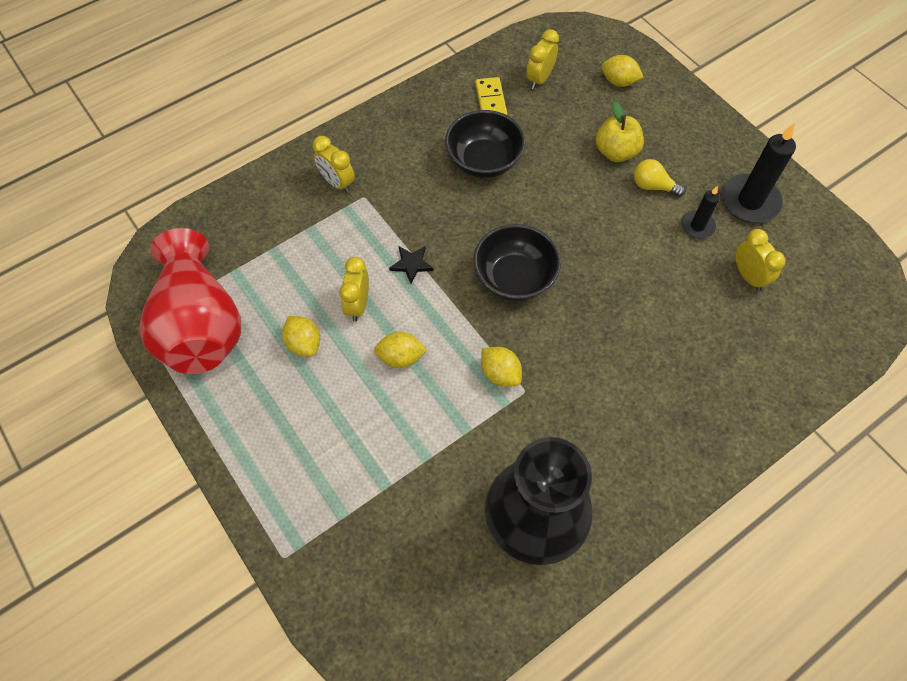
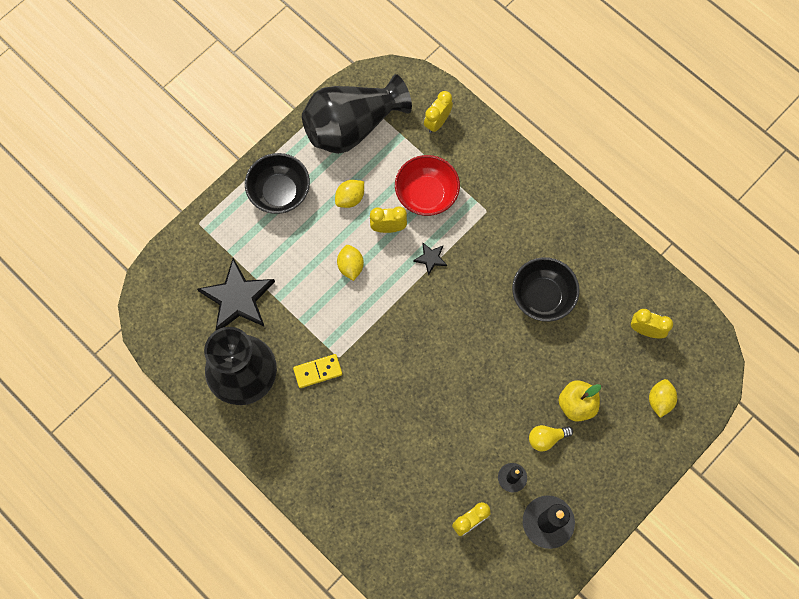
camera: 80 degrees right, 10 degrees up
red vase [139,228,241,374] -> black vase [302,74,412,154]
yellow clock [313,136,355,193] -> yellow clock moved to [424,91,453,133]
black bowl [473,224,561,301] -> black bowl moved to [245,153,310,214]
yellow domino [475,77,507,115] -> yellow domino moved to [293,354,342,388]
yellow lemon [481,347,522,387] -> none
yellow light bulb [634,159,685,197] -> yellow light bulb turned 120 degrees counterclockwise [529,425,573,452]
none -> black star [197,258,275,331]
none -> red bowl [395,155,460,216]

